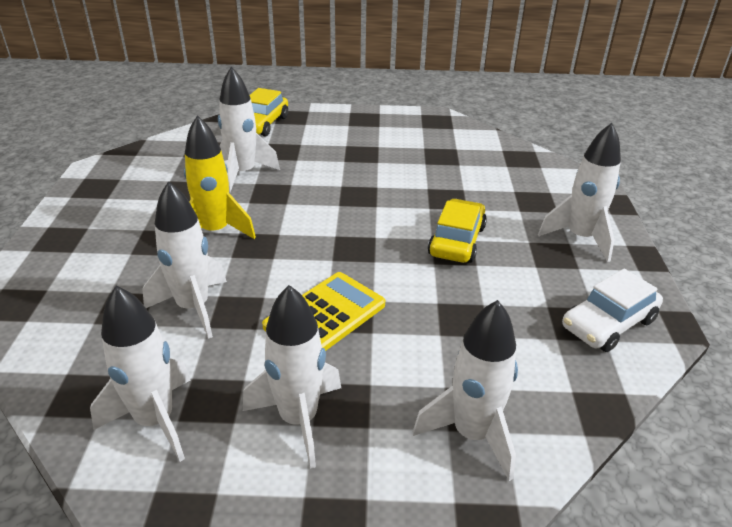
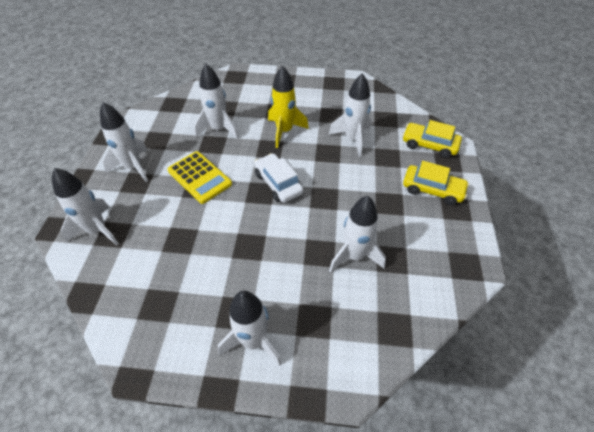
camera: 95 degrees right, 15 degrees up
white rocket [90,286,190,462] -> white rocket moved to [329,196,386,273]
yellow car [428,199,487,263] -> yellow car moved to [403,161,469,205]
white car [562,269,663,352] -> white car moved to [254,153,304,203]

